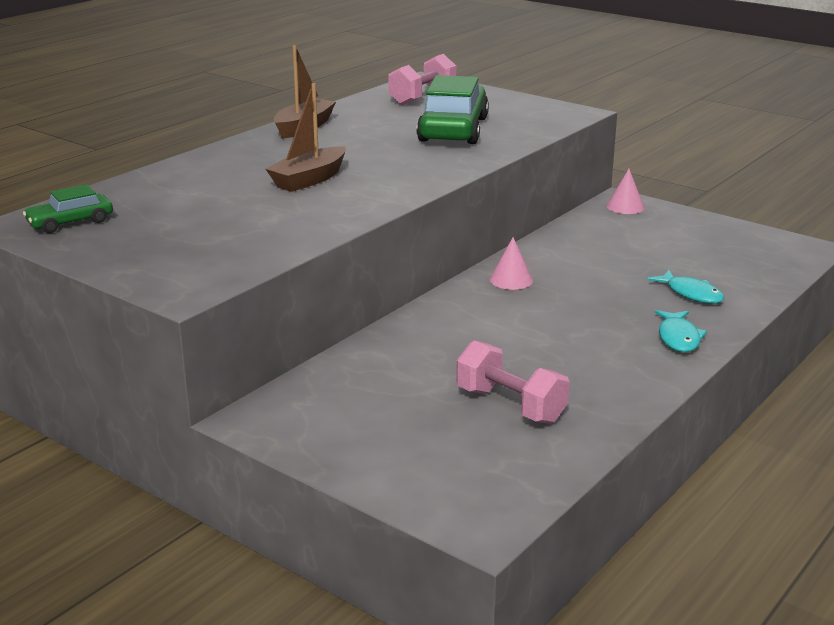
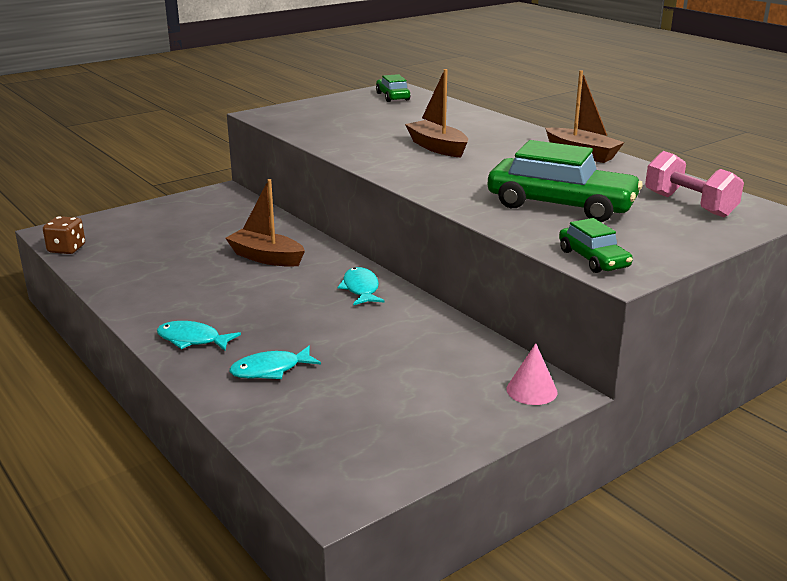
camera: 105 degrees right, 0 degrees up
pink dumbbell [456,340,570,424] -> none
pink cone [490,237,533,290] -> turquoise fish [338,267,384,305]
none -> brown dice [43,216,85,254]
none -> brown boat [225,179,305,267]
none -> green car [559,218,633,273]

